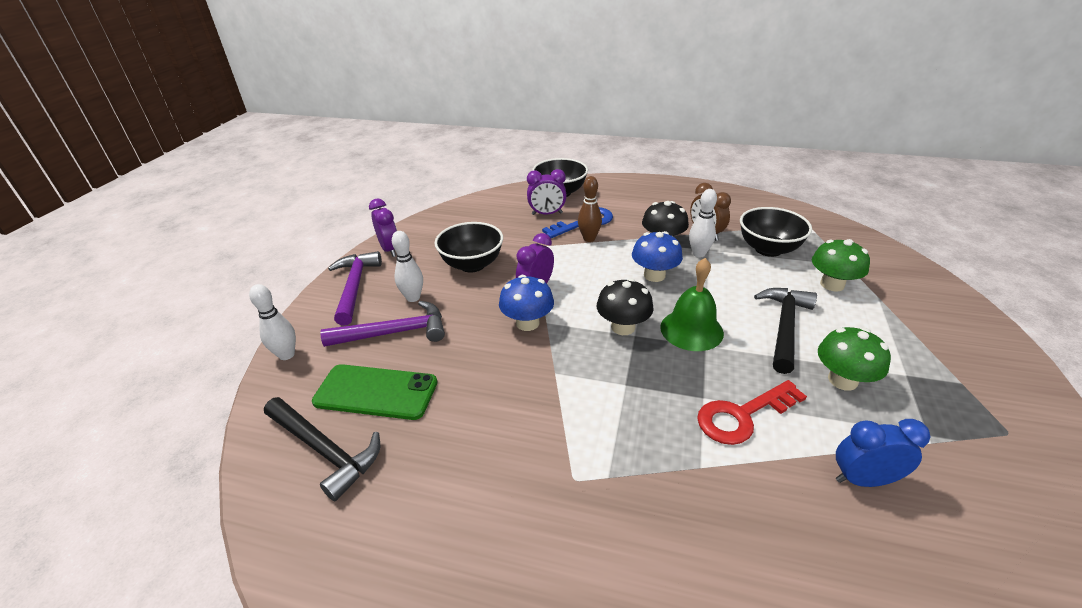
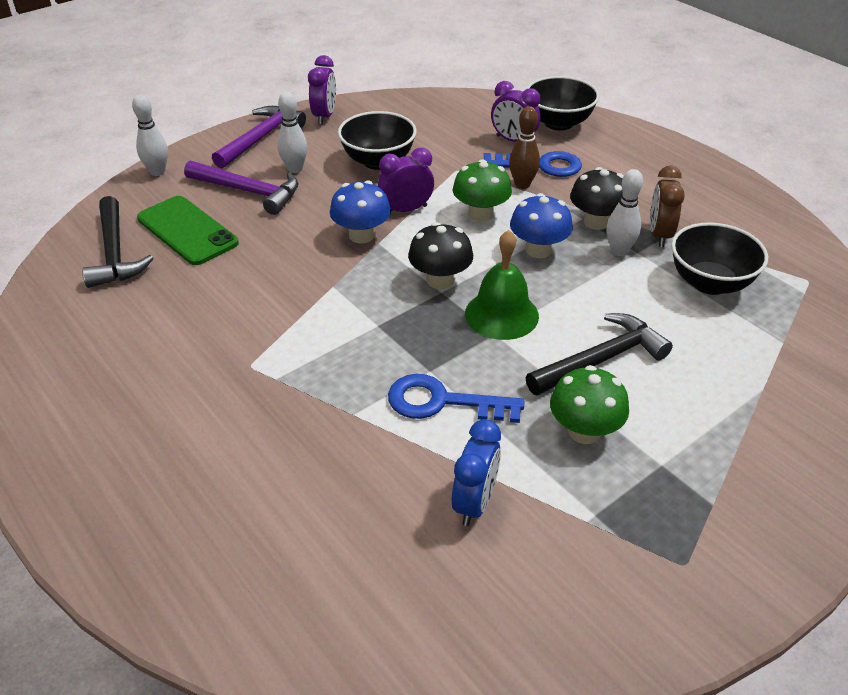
camera: 35 degrees right, 5 degrees up
red key [697,380,807,445] -> blue key [388,374,524,423]
green mushroom [812,239,870,292] -> green mushroom moved to [453,159,512,222]
blue clock [836,419,931,487] -> blue clock turned 75 degrees clockwise [452,419,501,526]

